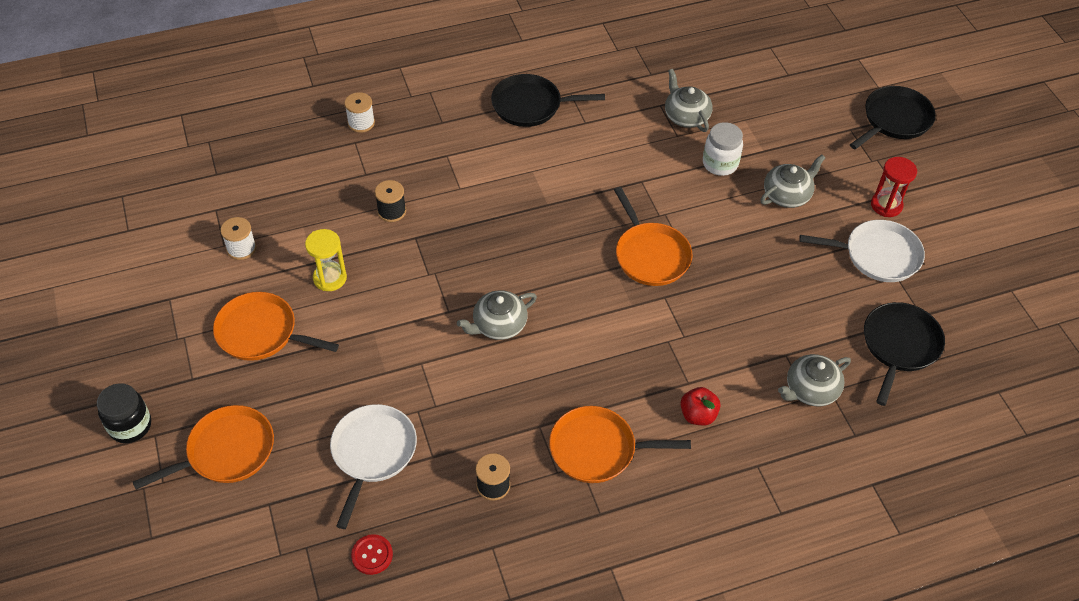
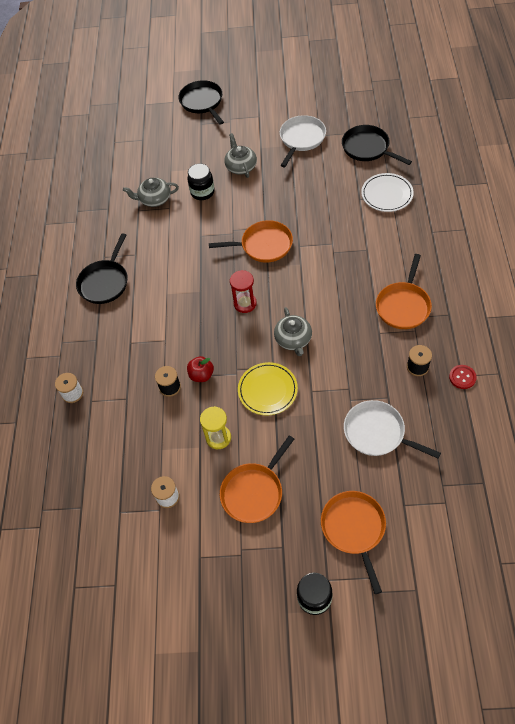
camera: 65 degrees left, 5 degrees up
red button [351,534,393,575] -> red button moved to [449,365,477,389]
red apple [680,387,720,426] -> red apple moved to [187,356,214,382]
white jar [703,122,743,176] -> black jar [187,163,215,200]
grey teapot [778,354,851,406] -> white plate [361,173,414,212]
red hourglass [871,157,917,217] -> red hourglass moved to [230,270,257,313]
none -> yellow plate [238,362,298,416]

